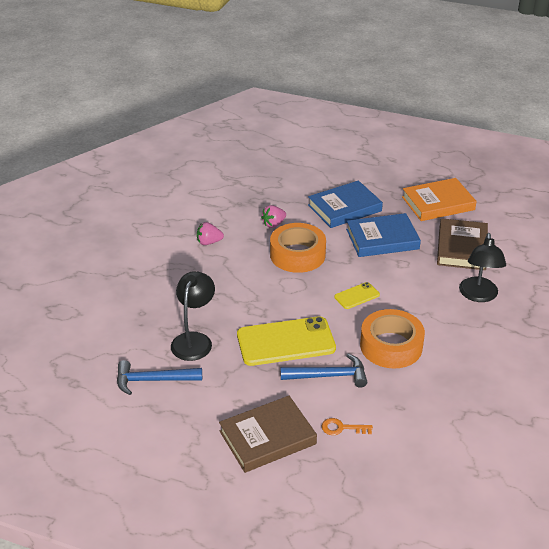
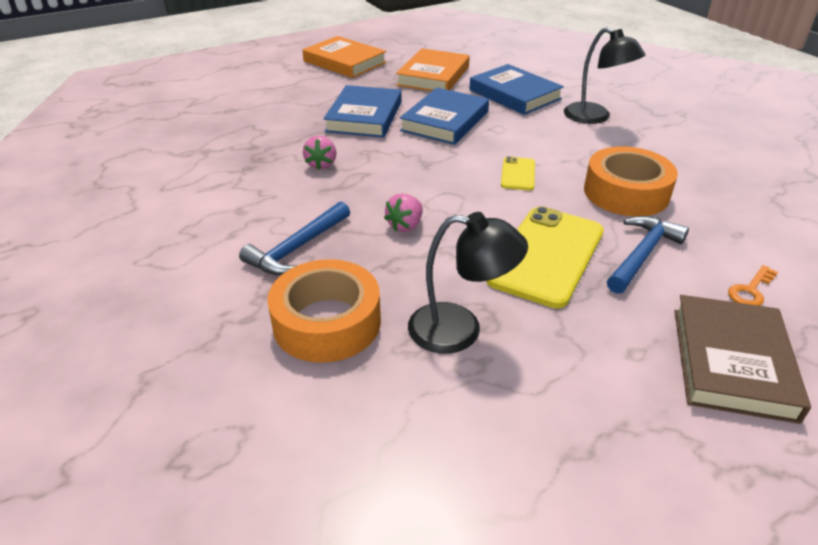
camera: 50 degrees left, 0 degrees up
blue hammer [117,360,202,395] -> blue hammer moved to [239,201,350,275]
black lamp [171,271,215,361] -> black lamp turned 135 degrees clockwise [408,212,528,354]
pink strawberry [197,222,224,245] -> pink strawberry moved to [384,194,423,232]
orange tape [270,223,326,273] -> orange tape moved to [267,259,381,363]
brown book [437,218,488,270] -> blue book [469,64,564,115]
none -> orange book [302,36,387,78]

